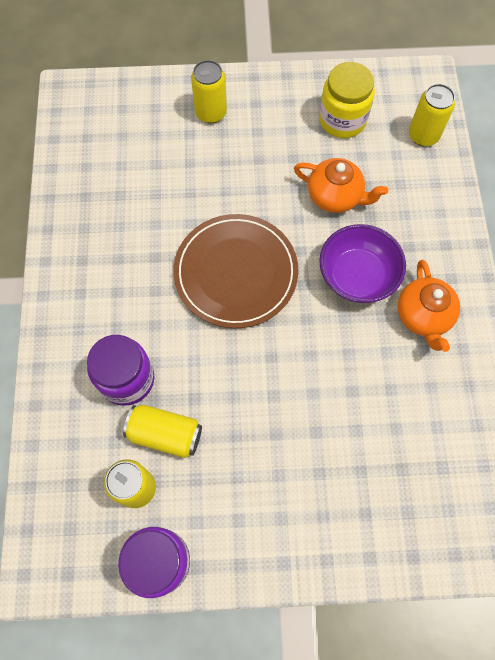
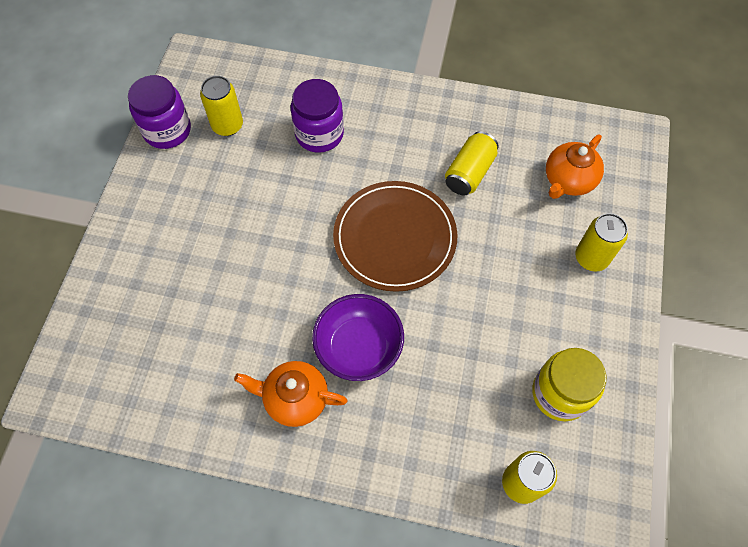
camera: 105 degrees right, 5 degrees down
yellow can [123,405,202,458] -> yellow can moved to [445,131,499,195]
orange teapot [294,158,388,213] -> orange teapot moved to [546,134,604,199]

